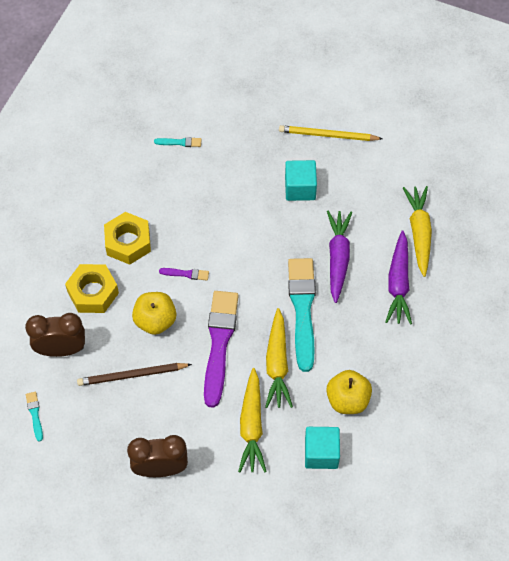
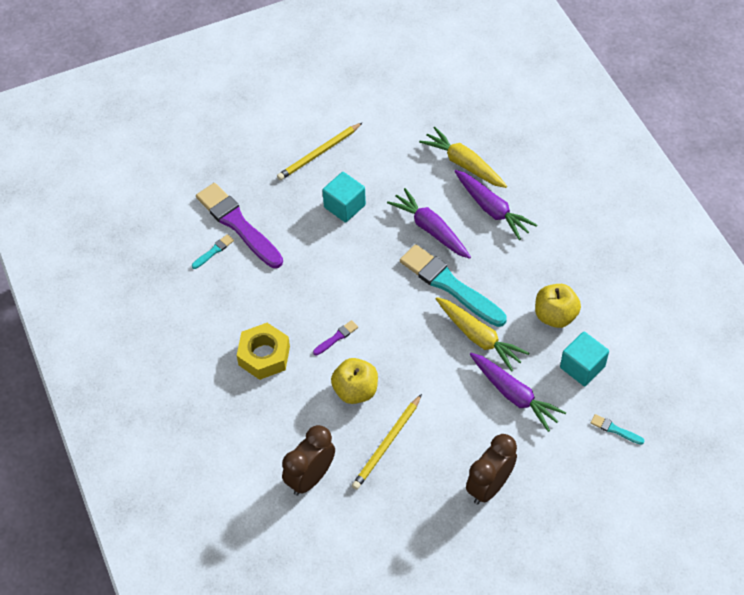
camera: 45 degrees left, 5 degrees down
turquoise brush [26,392,43,442] -> turquoise brush moved to [590,414,644,445]
yellow nut [65,264,119,313] -> none
brown pencil [77,363,192,386] -> yellow pencil [352,394,422,490]
purple brush [204,291,239,408] -> purple brush moved to [196,183,283,268]
yellow carrot [238,368,267,472] -> purple carrot [470,353,566,432]

